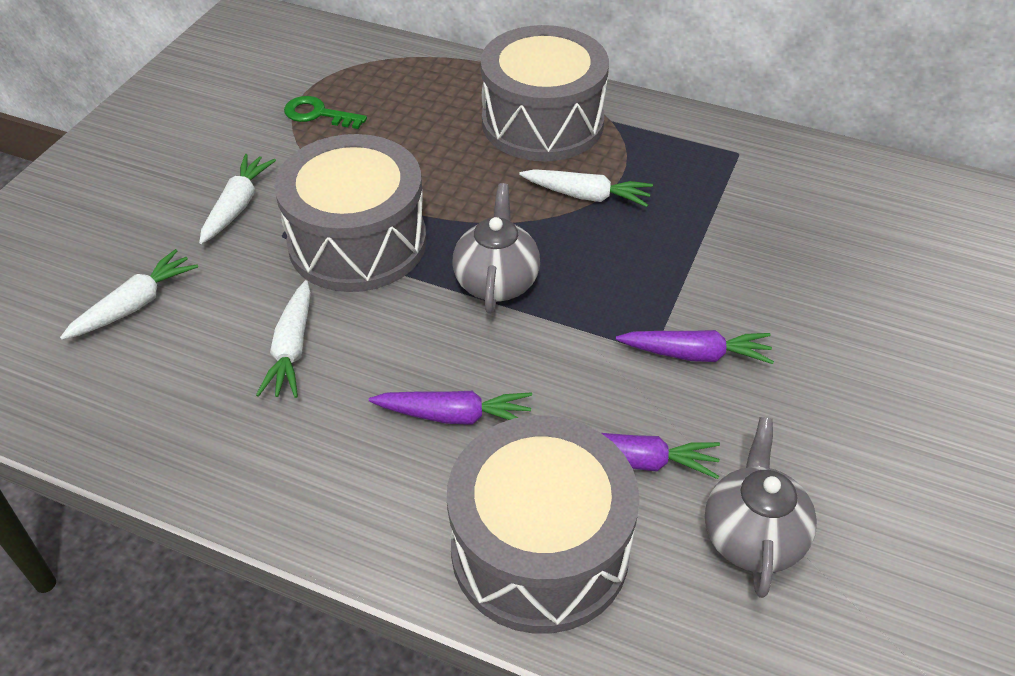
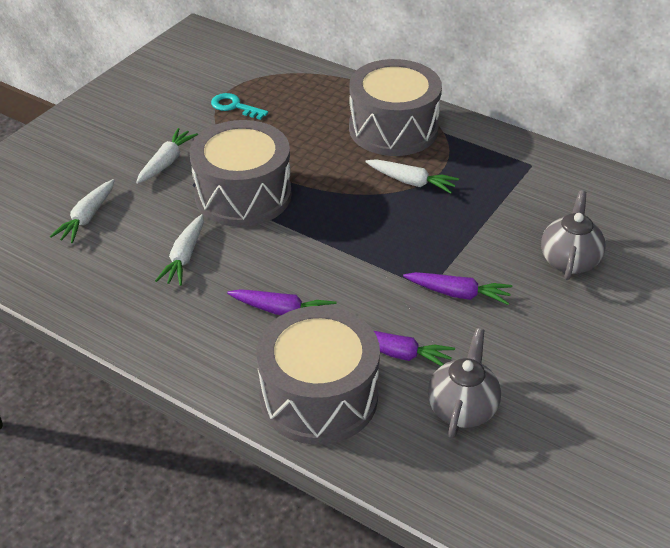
camera: 10 degrees right, 5 degrees down
white carrot [60,249,198,340] -> white carrot turned 150 degrees clockwise [50,179,115,243]
green key [284,96,367,129] -> turquoise key [211,93,268,120]
grey teapot [452,183,540,313] -> grey teapot moved to [541,191,606,280]

